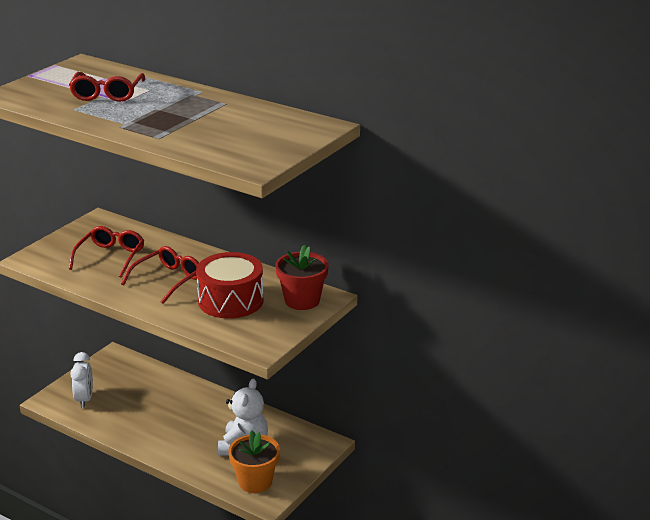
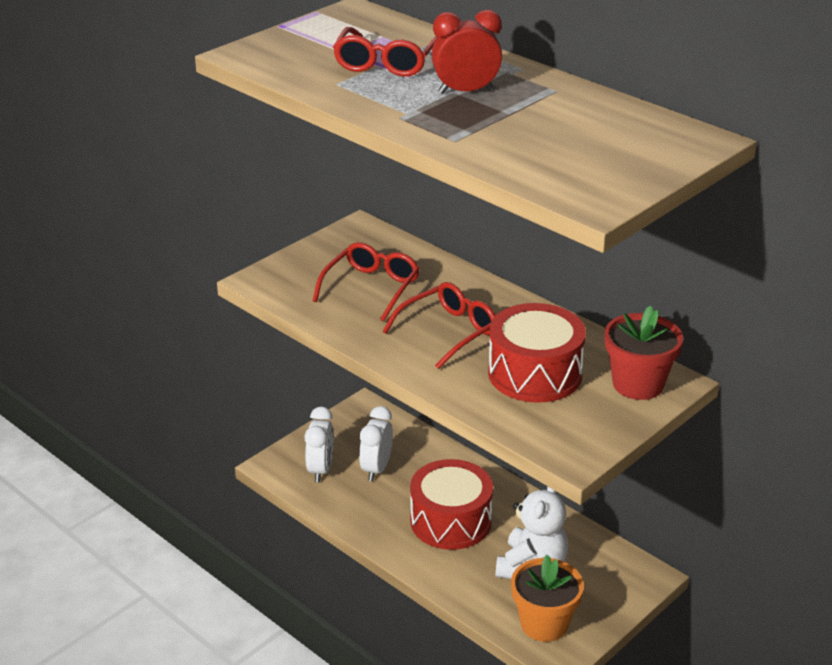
camera: 10 degrees right, 5 degrees up
none -> white clock [359,406,393,481]
none -> red drum [410,459,493,550]
none -> red clock [432,10,502,94]

